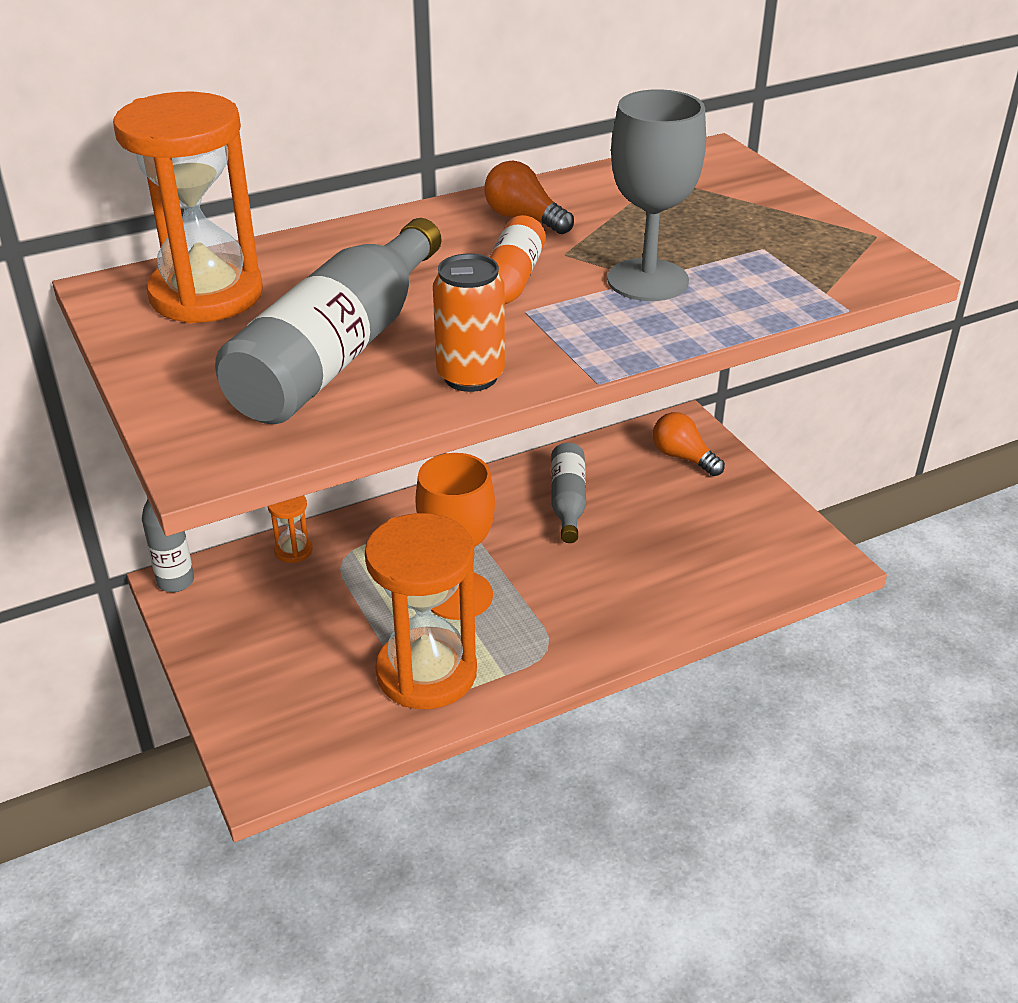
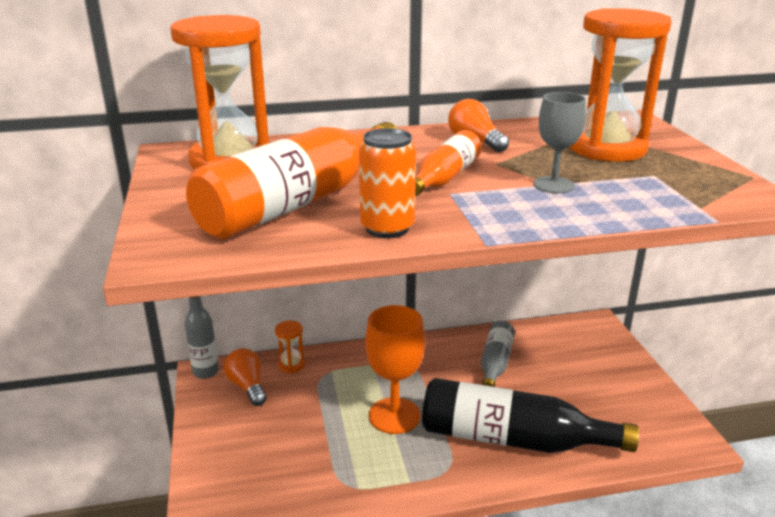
camera: 15 degrees right, 10 degrees down
grey bottle [215,218,441,424] -> orange bottle [186,122,397,239]
orange hourglass [365,513,477,709] -> orange hourglass moved to [570,8,671,162]
grey goblet [607,89,706,301] -> grey goblet [534,92,586,194], size x0.63
orange light bulb [653,412,725,476] -> orange light bulb moved to [224,348,267,406]
none -> black bottle [422,378,639,453]

